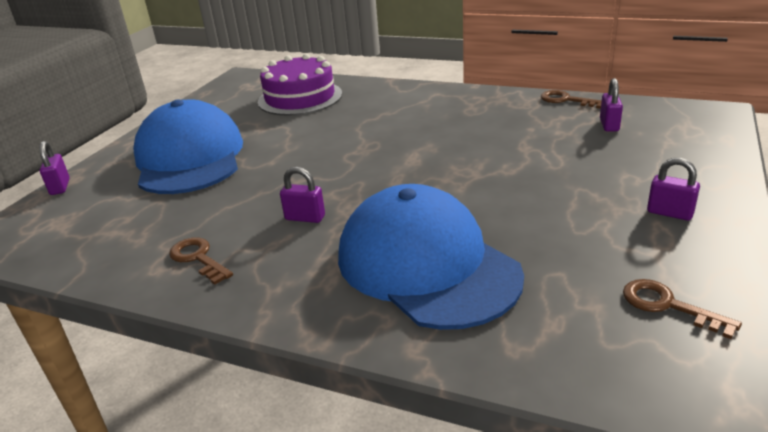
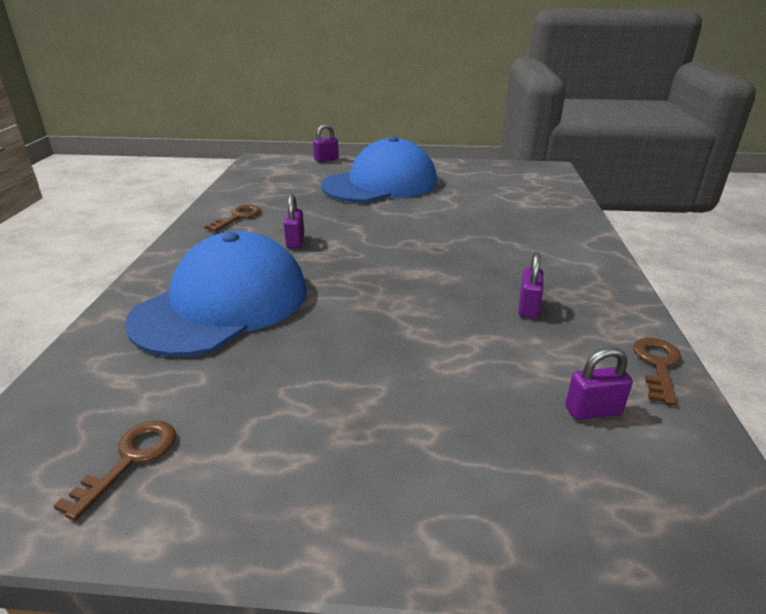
camera: 70 degrees right, 0 degrees up
purple cake [258,54,342,115] -> none
purple padlock [647,158,700,220] -> purple padlock moved to [518,252,543,318]

